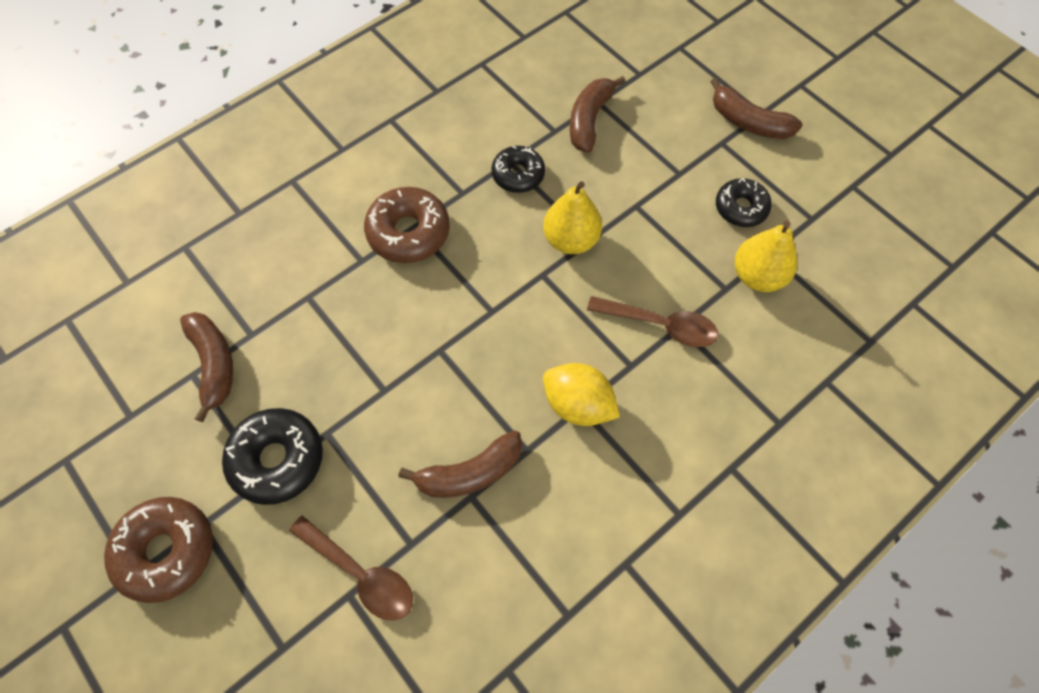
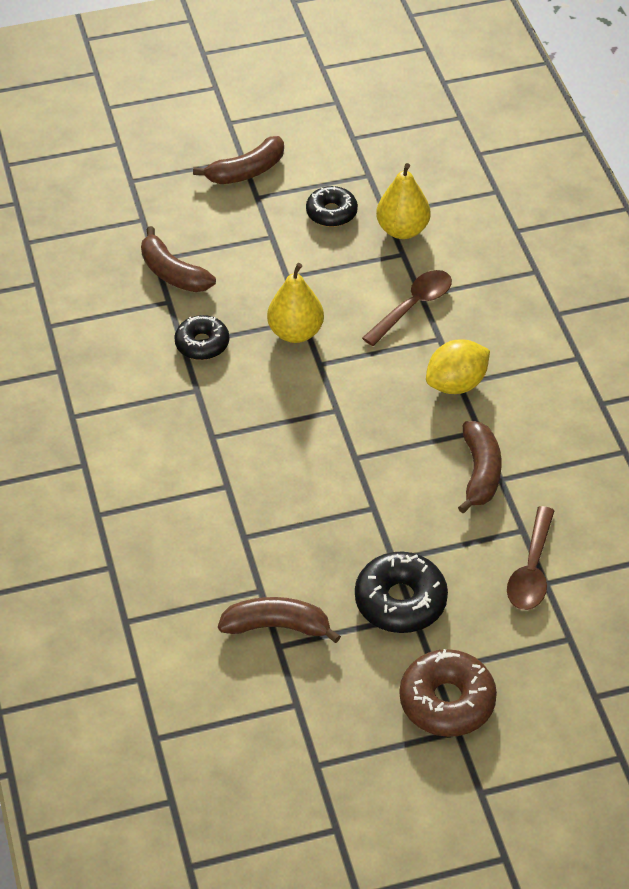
camera: 65 degrees left, 15 degrees down
brown spoon [289,515,413,620] -> brown spoon turned 135 degrees clockwise [507,506,555,610]
brown donut [364,187,450,263] -> none

